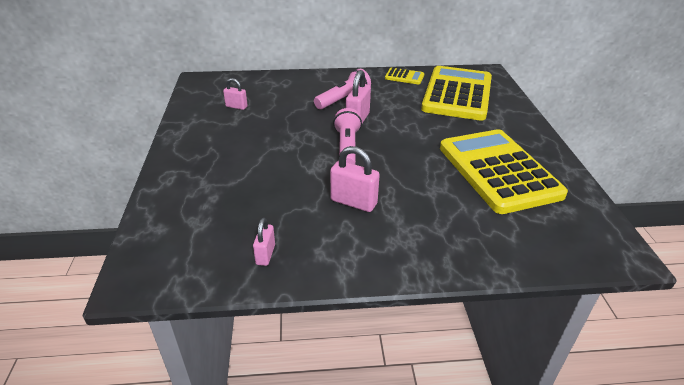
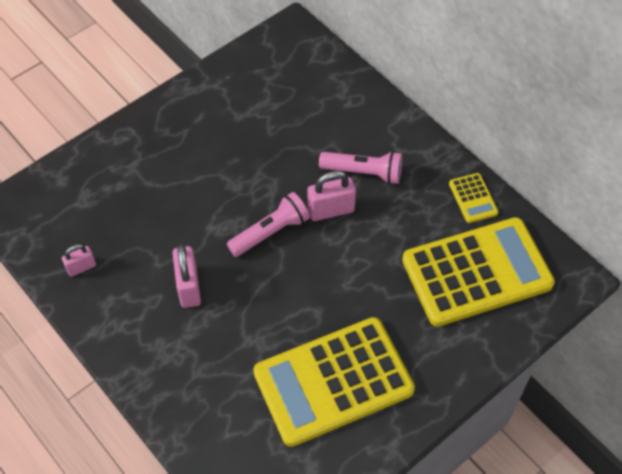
camera: 55 degrees right, 20 degrees up
pink padlock [223,78,248,110] -> none
yellow calculator [440,129,568,214] -> yellow calculator turned 150 degrees counterclockwise [253,317,415,447]

